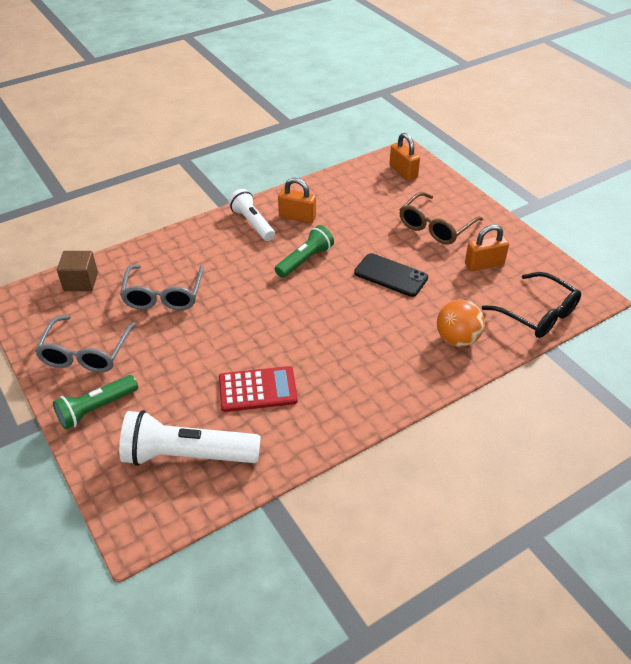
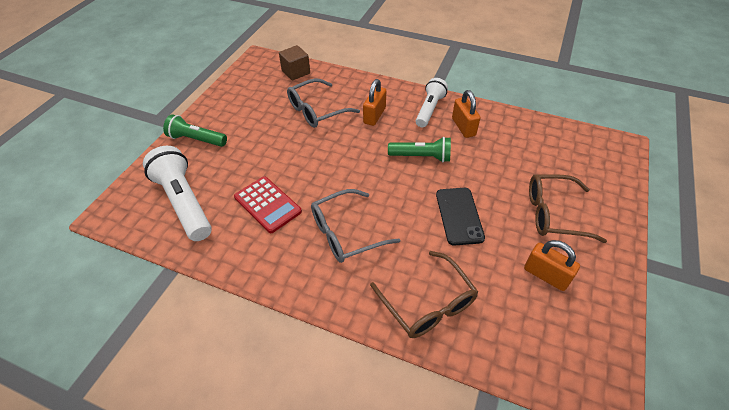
camera: 55 degrees right, 5 degrees up
grey glasses [35,315,136,372] -> grey glasses moved to [311,189,400,263]
orange padlock [389,133,420,181] -> orange padlock moved to [363,79,386,126]
orange ball [437,300,485,347] -> brown glasses [370,251,478,338]
black glasses [482,272,581,338] -> none

